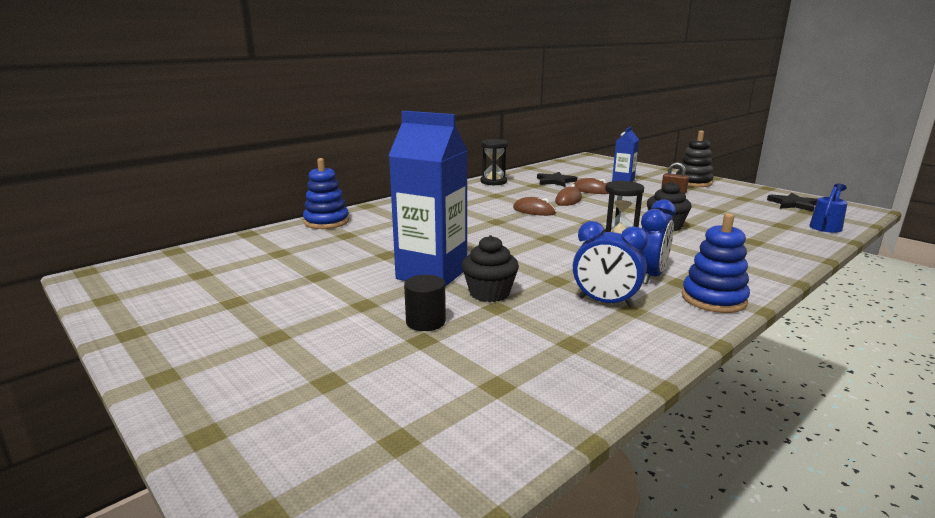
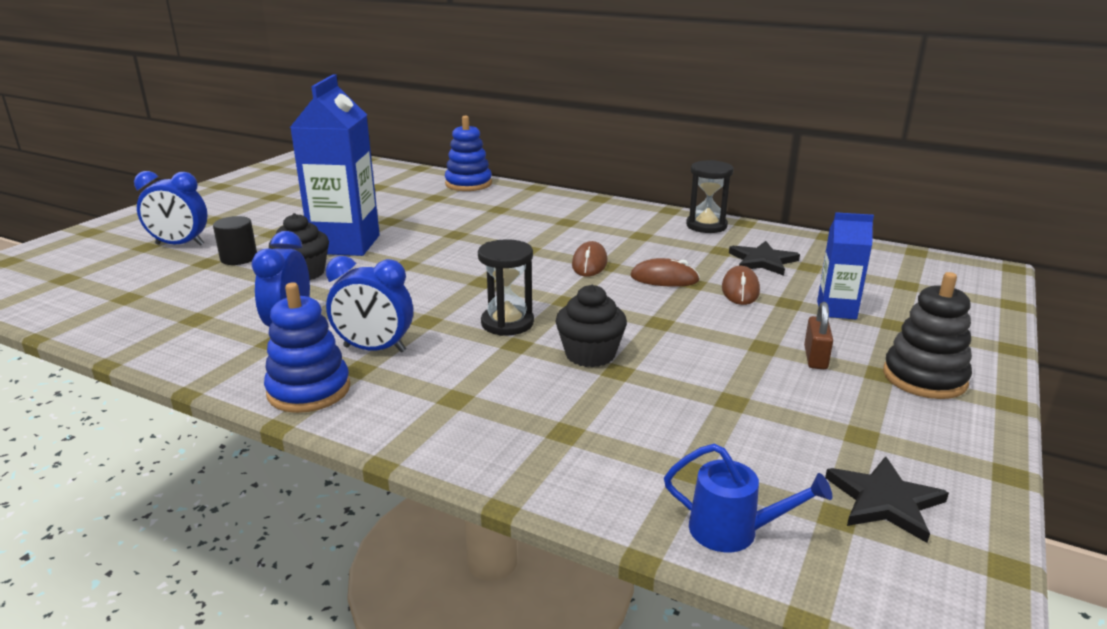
camera: 70 degrees right, 5 degrees up
none -> blue clock [134,171,208,246]

